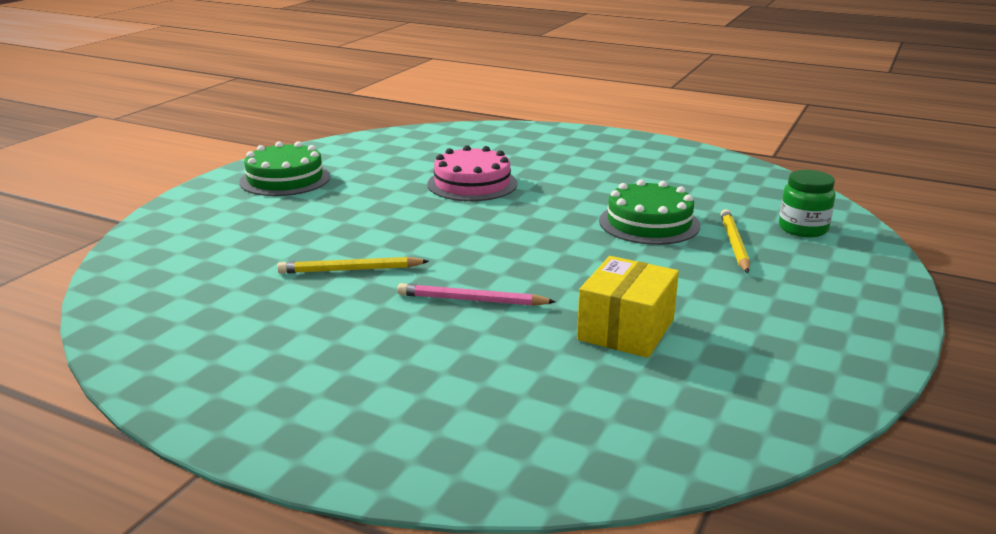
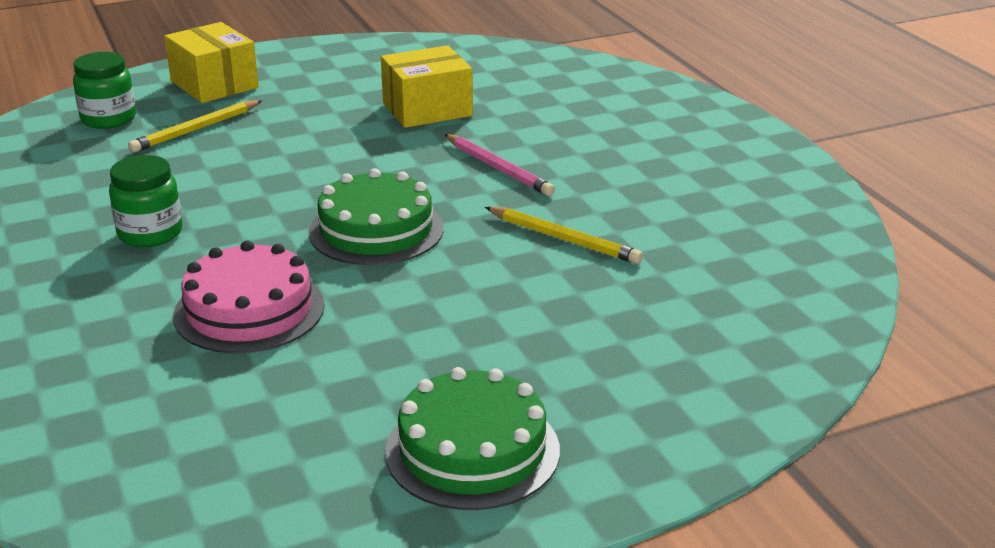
camera: 140 degrees left, 5 degrees up
green cake [599,179,700,245] -> green cake moved to [309,168,444,265]
none -> green jar [109,155,183,247]
none -> yellow box [164,22,259,103]

